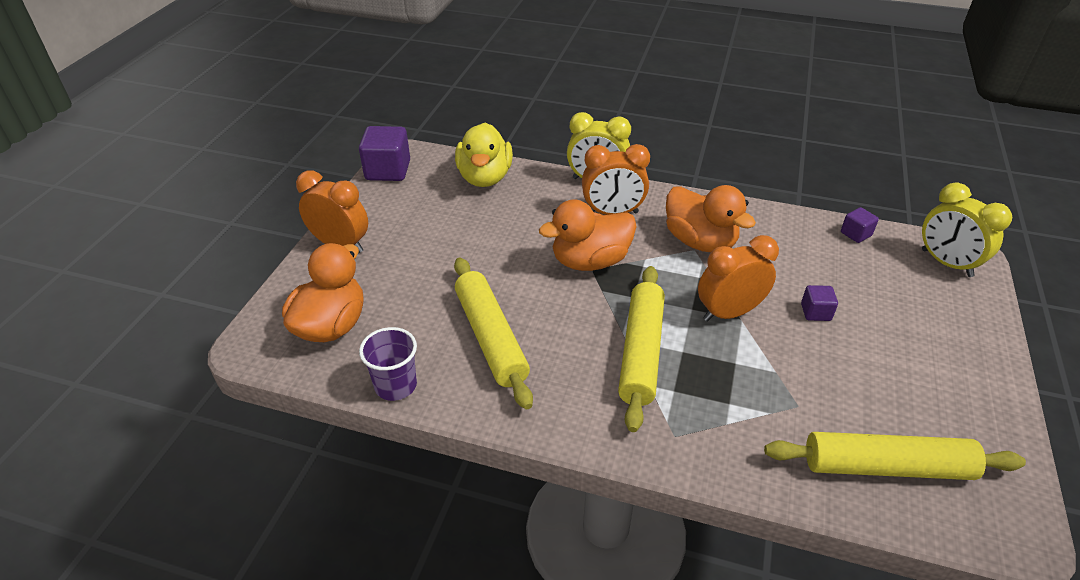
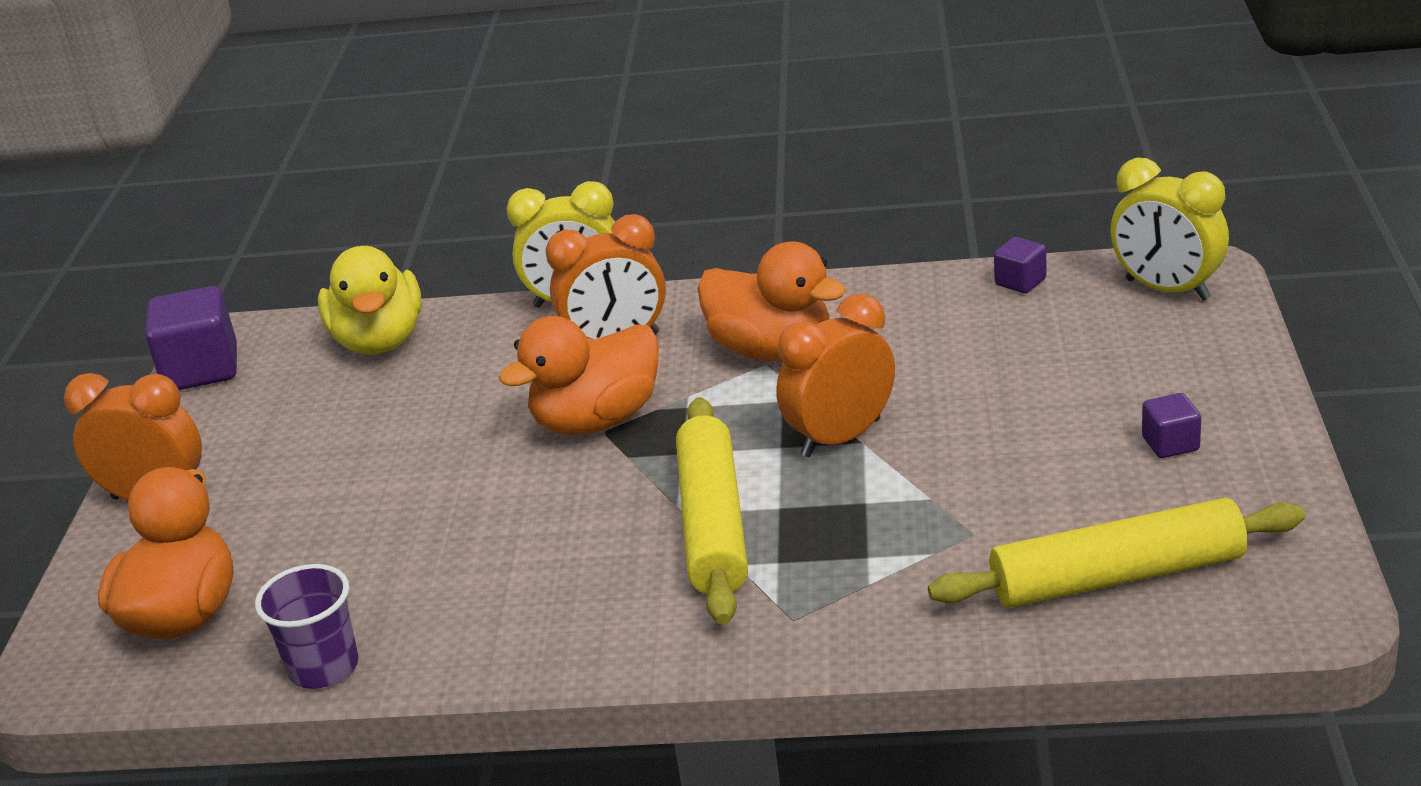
camera: 10 degrees left, 10 degrees down
yellow rolling pin [454,257,533,410] -> none
purple cube [801,285,838,321] -> purple cube moved to [1142,393,1201,458]

